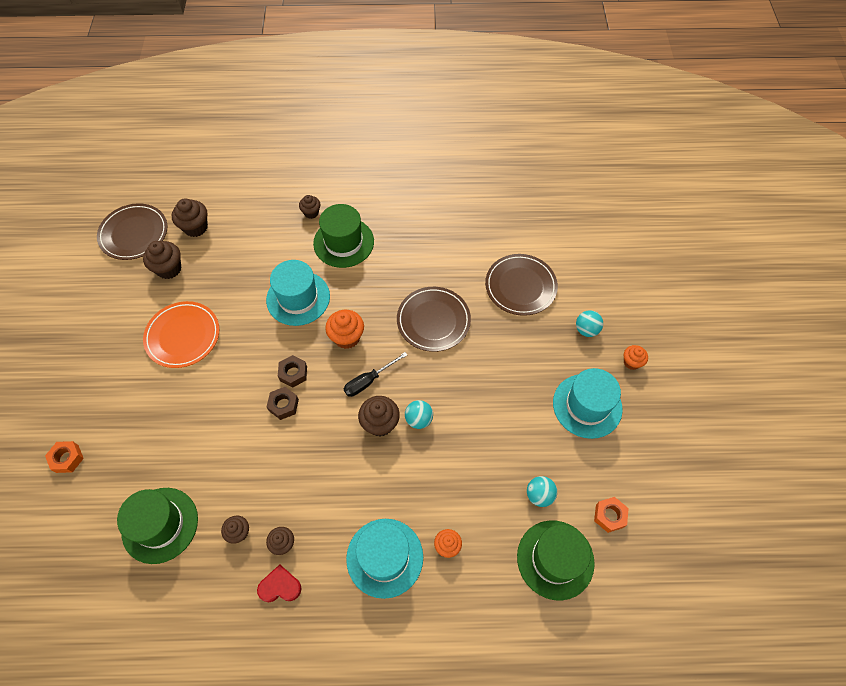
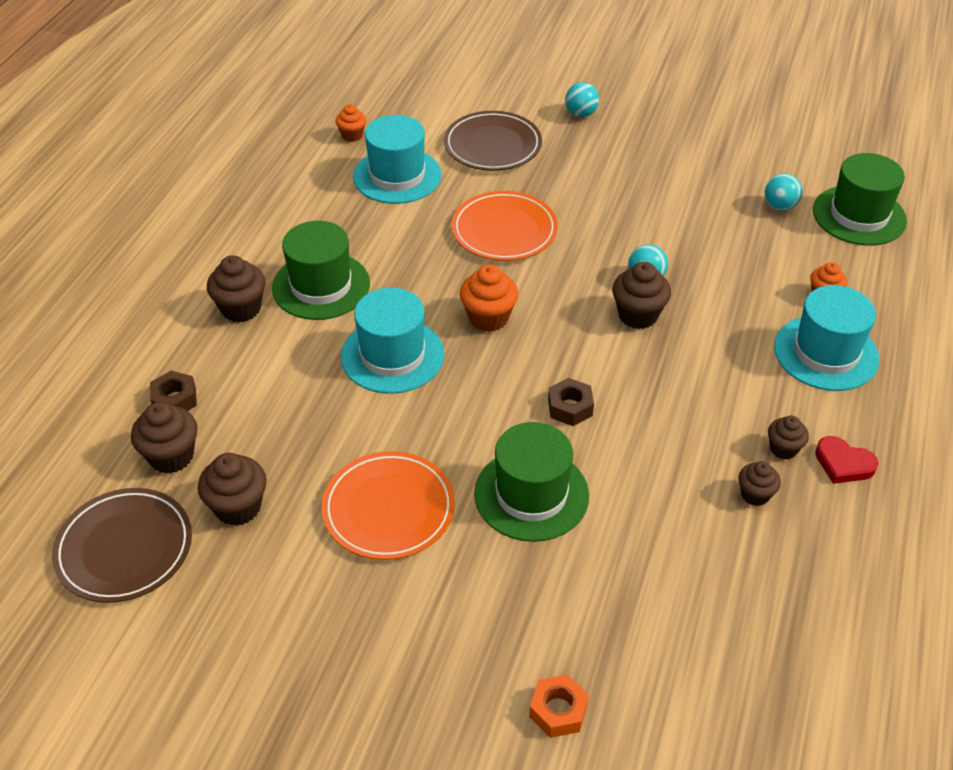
camera: 70 degrees left, 15 degrees down
green hat [117,488,198,564] -> green hat moved to [474,422,589,542]
red heart [257,565,301,602] -> red heart turned 75 degrees counterclockwise [815,436,878,484]
brown nut [278,355,307,388] -> brown nut moved to [150,371,197,411]
brown cupcake [299,195,320,219] -> brown cupcake [207,255,265,323], size x1.60
black screwdriver [344,352,407,397] -> none
brown plate [397,287,471,352] -> orange plate [451,191,558,261]
turquoise hat [553,368,623,439] -> turquoise hat moved to [353,115,442,204]
orange nut [594,497,629,533] -> none
orange cupcake [624,345,648,370] -> orange cupcake moved to [335,104,366,142]

